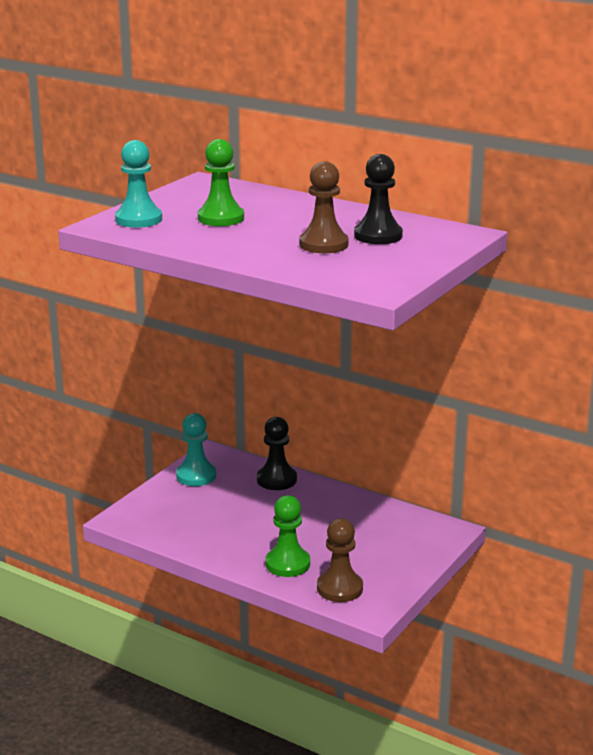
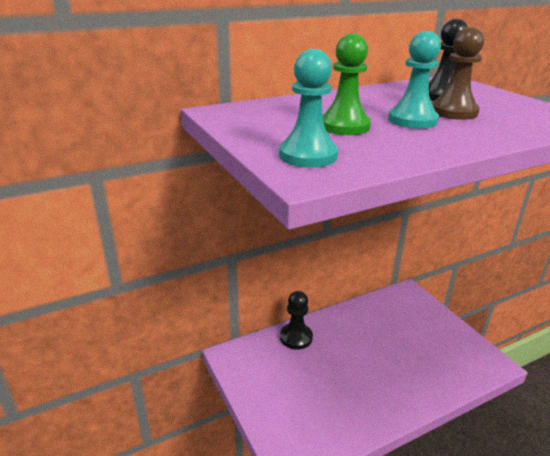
camera: 60 degrees left, 5 degrees up
turquoise pawn [176,413,216,486] -> turquoise pawn moved to [388,31,441,129]
green pawn [265,495,310,577] -> none
brown pawn [317,518,363,602] -> none

